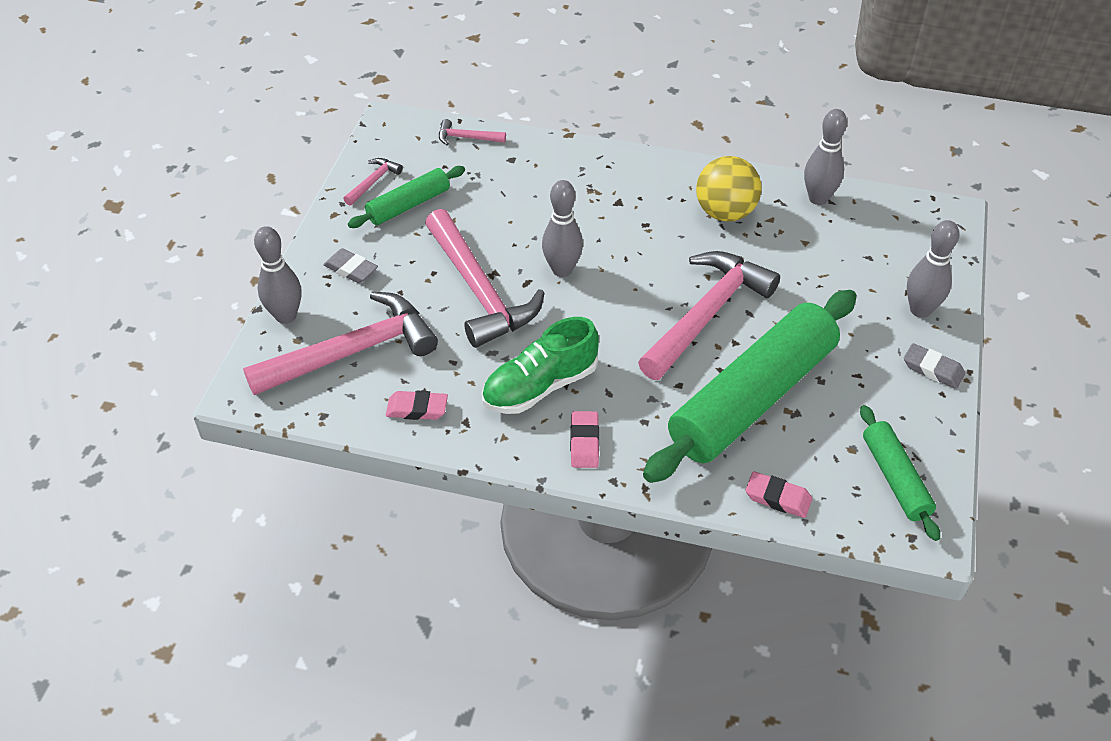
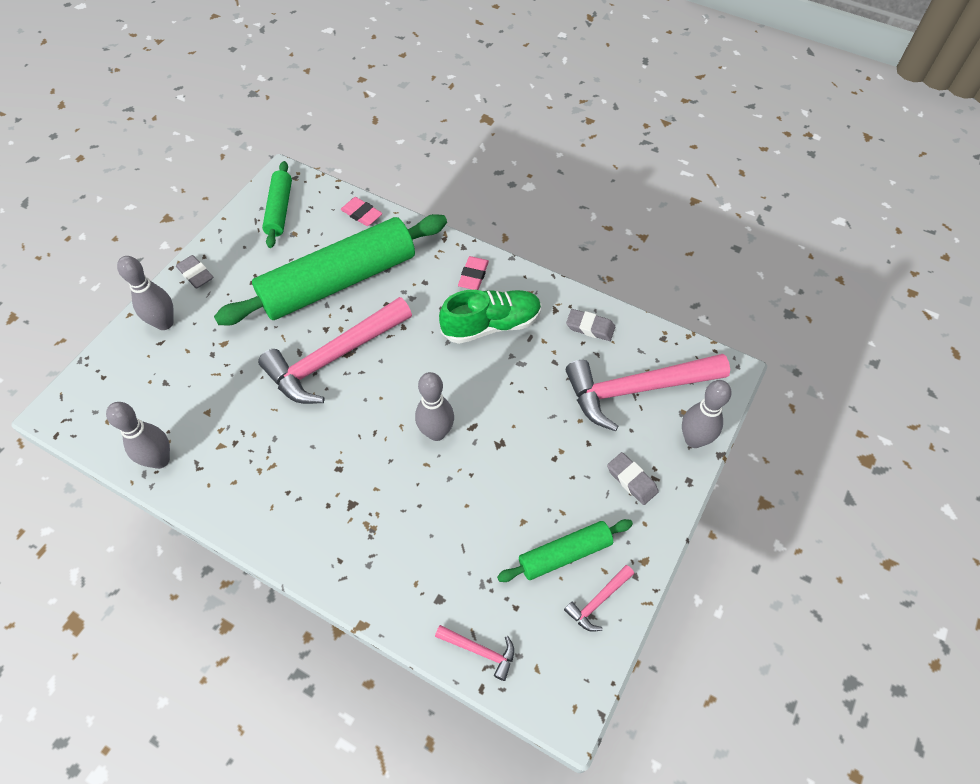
camera: 165 degrees left, 10 degrees up
pink eraser [386,391,448,420] -> grey eraser [566,309,615,341]
pink hammer [425,209,545,348] -> none
yellow ball [696,156,762,222] -> none

